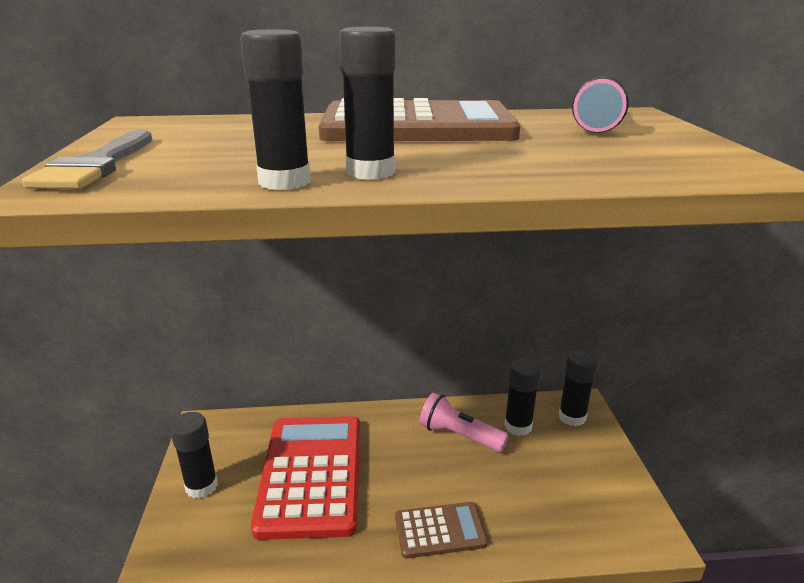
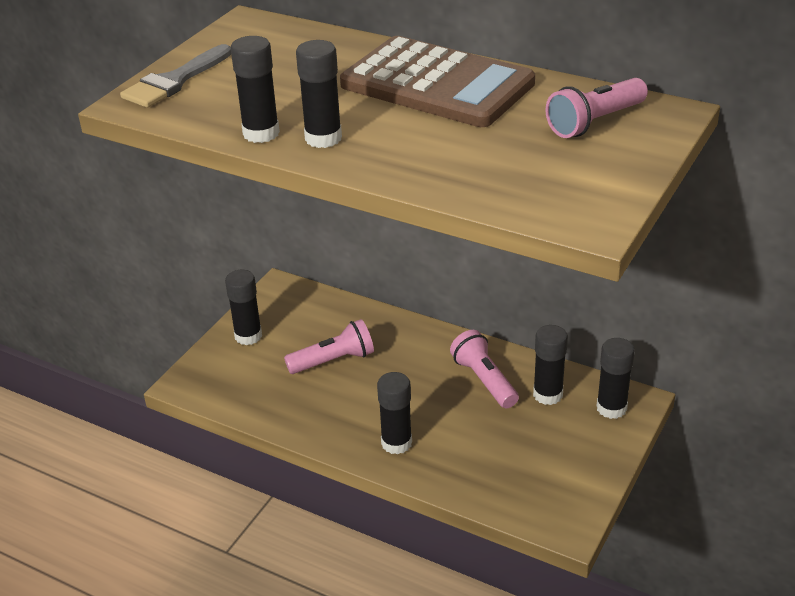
camera: 35 degrees right, 10 degrees up
red calculator [251,416,360,540] -> pink flashlight [284,319,374,374]
brown calculator [395,502,488,559] -> black glue stick [377,372,412,455]

